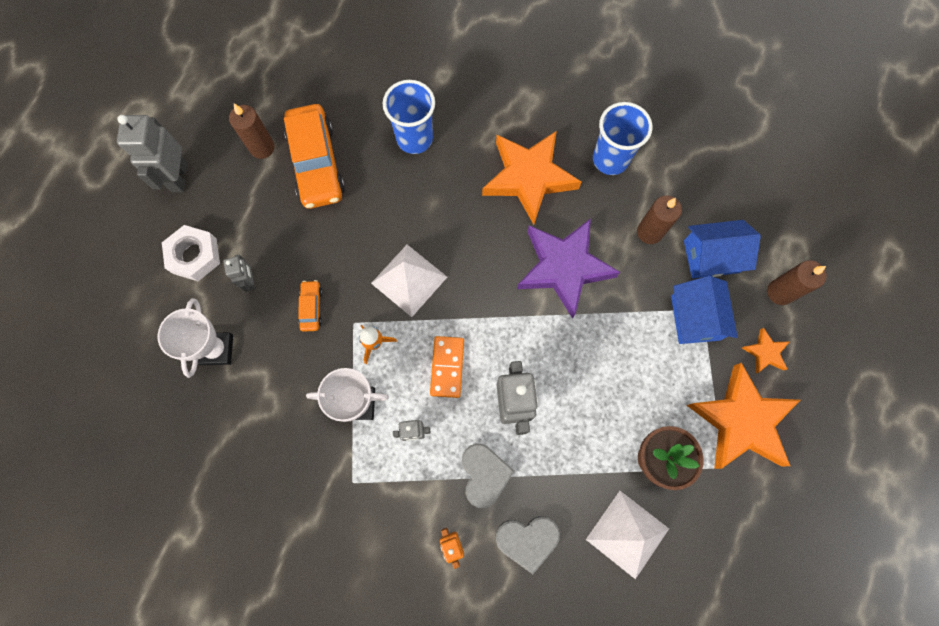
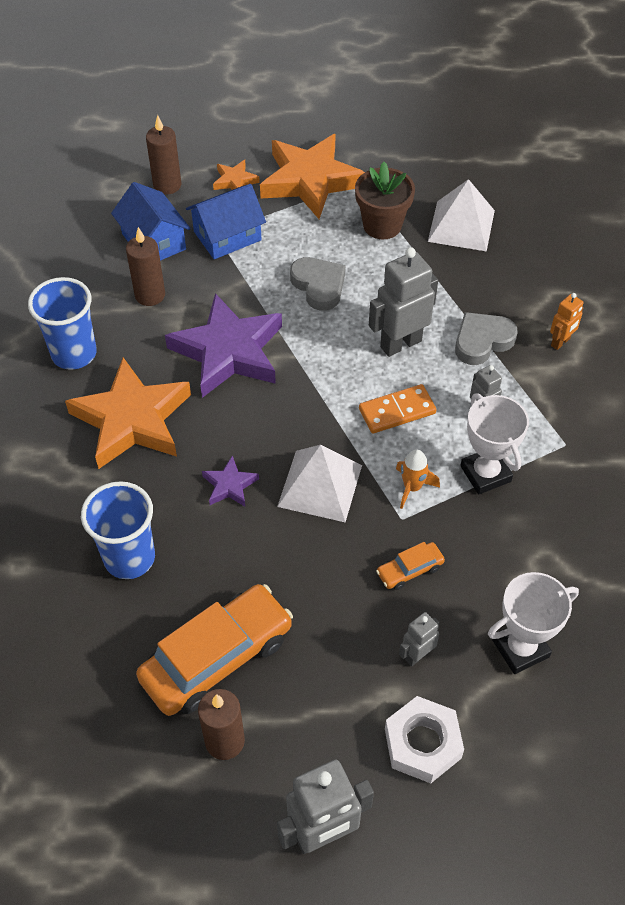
camera: 115 degrees left, 20 degrees down
grey heart [495,516,560,574] -> grey heart moved to [290,257,345,311]
none -> purple star [202,456,259,507]

